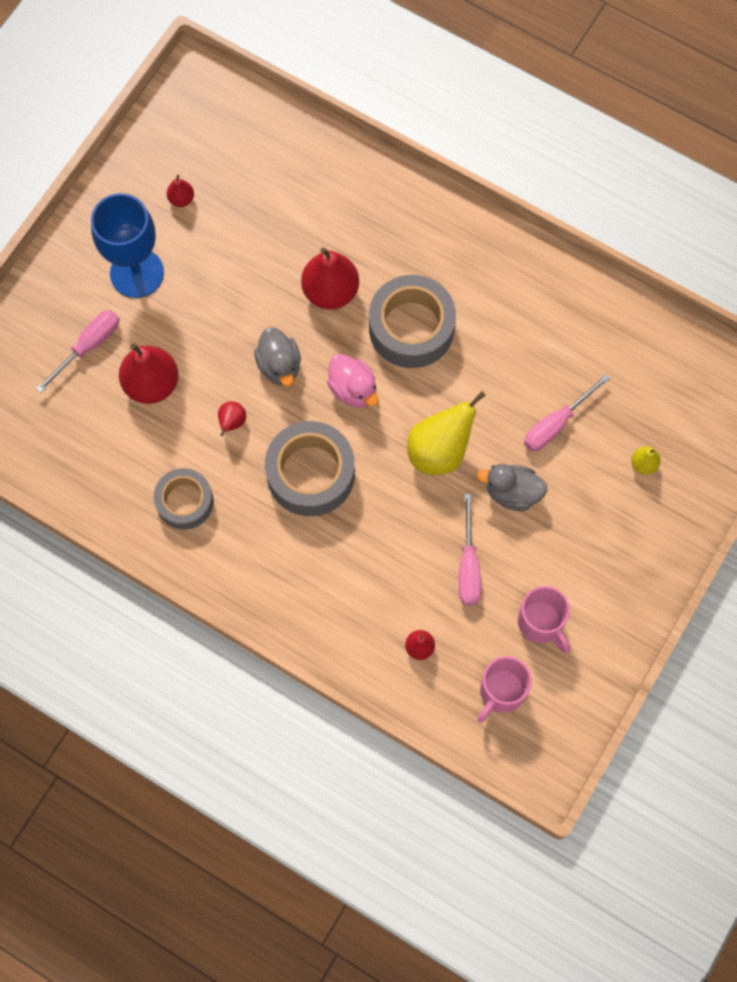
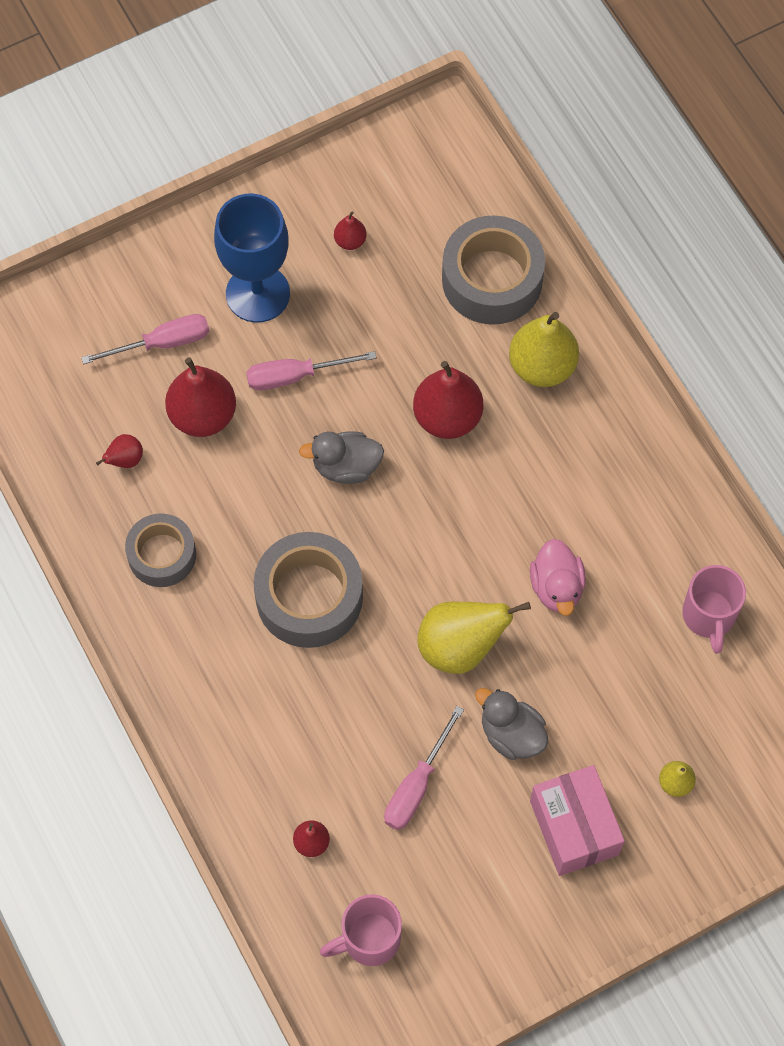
camera: 30 degrees right, 5 degrees down
red pear [218,401,246,436] -> red pear moved to [96,434,143,468]
grey duck [254,327,301,386] -> grey duck turned 75 degrees clockwise [299,431,384,484]
pink duck [327,354,379,408] -> pink duck moved to [530,539,586,616]
grey tape [369,275,456,368] -> grey tape moved to [442,215,545,325]
pink mug [518,586,570,653] -> pink mug moved to [682,565,746,654]
pink screwdriver [524,374,610,451] -> pink screwdriver moved to [246,351,377,390]
none -> yellow pear [509,312,579,387]
none -> pink box [530,765,625,876]

